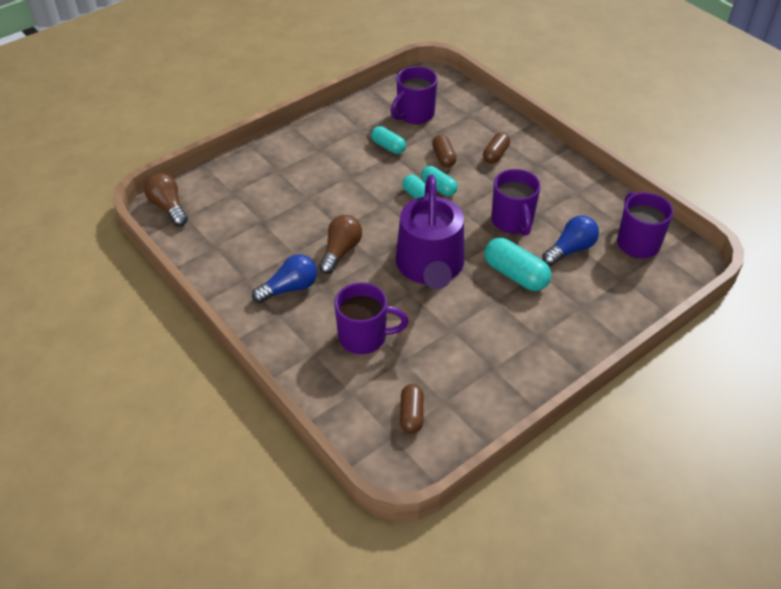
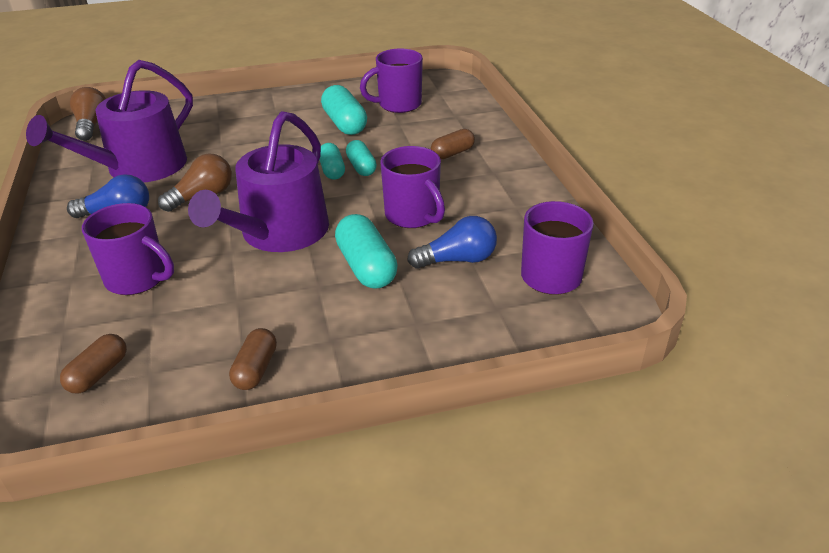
camera: 25 degrees right, 10 degrees down
turquoise capsule [371,126,406,154] -> turquoise capsule [321,85,367,135], size x1.58
brown capsule [432,135,457,168] -> brown capsule moved to [229,328,277,390]
purple mug [491,169,541,236] -> purple mug turned 45 degrees counterclockwise [381,146,445,228]
none -> purple watering can [26,60,193,182]

